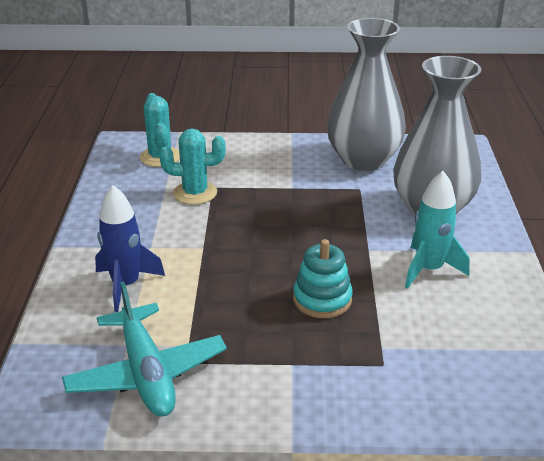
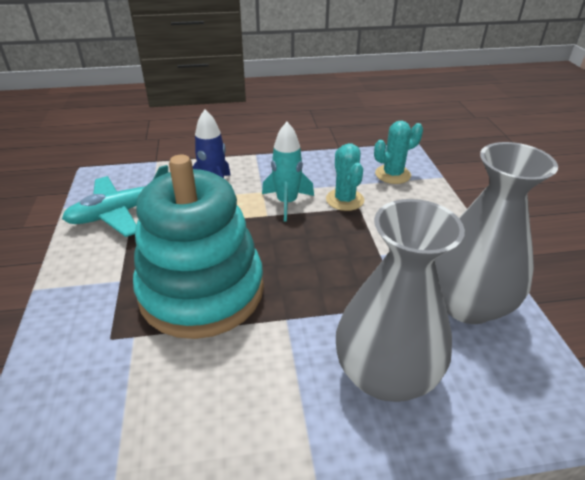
camera: 80 degrees right, 5 degrees up
turquoise stacking toy [293,239,353,318] -> turquoise stacking toy [133,155,264,339], size x2.30
turquoise rocket [405,171,469,289] -> turquoise rocket moved to [262,122,314,222]

